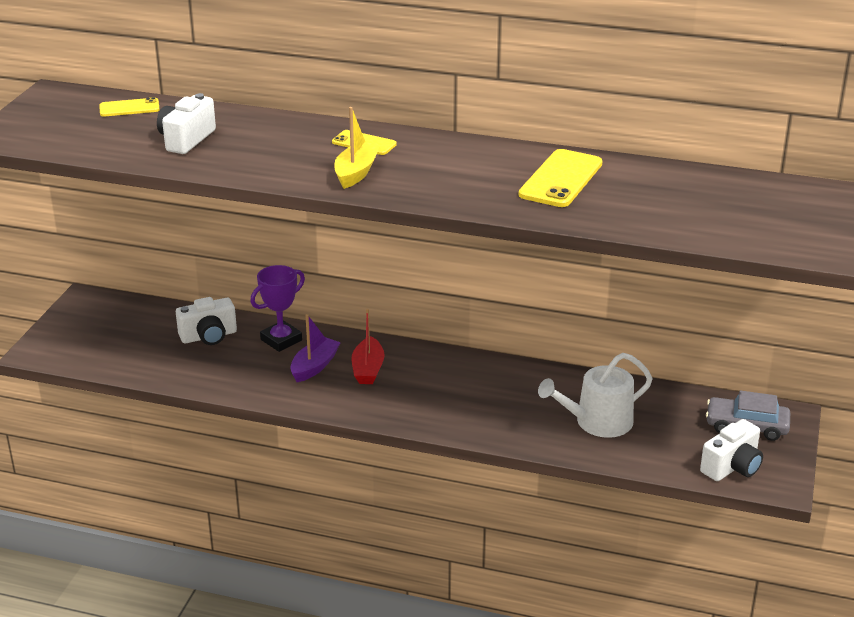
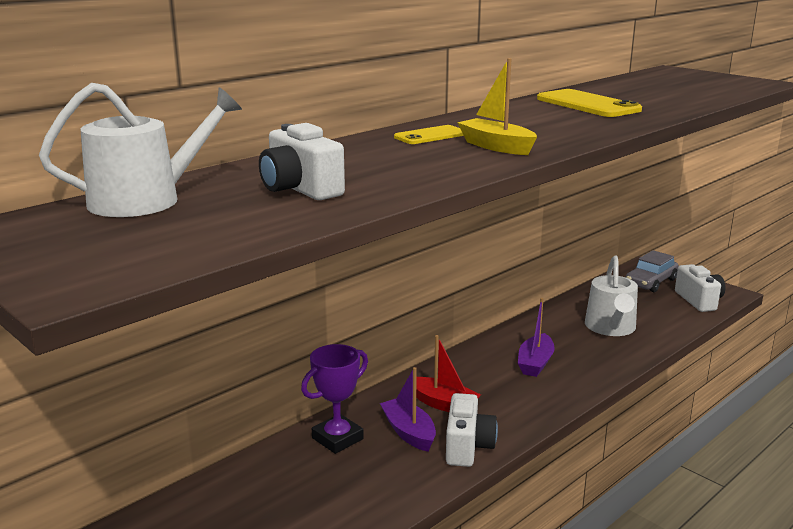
camera: 60 degrees left, 10 degrees down
yellow phone [99,97,160,116] -> white watering can [39,83,242,217]
white camera [176,297,237,345] -> white camera moved to [446,393,498,467]
purple trophy [250,265,305,352] -> purple trophy turned 60 degrees clockwise [301,344,368,454]
none -> purple boat [518,298,555,377]

